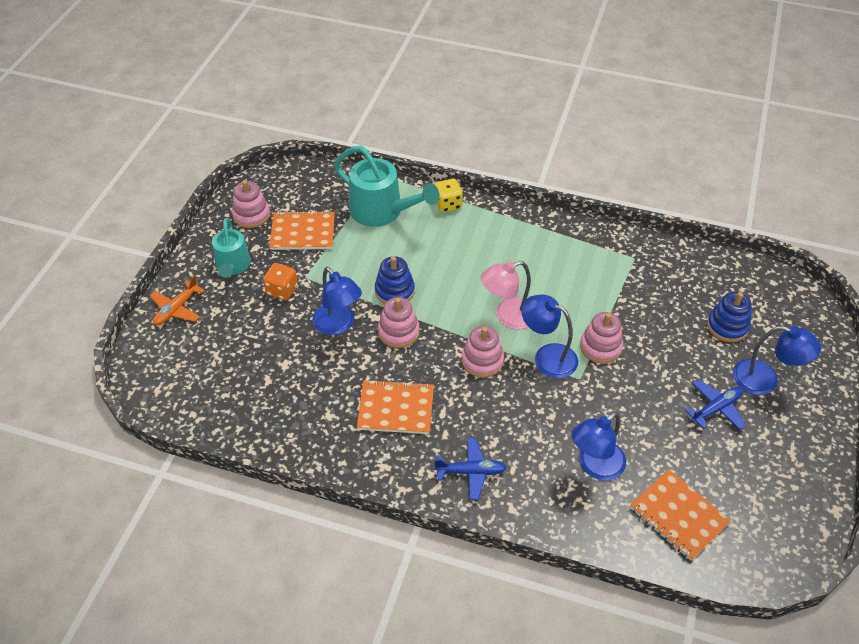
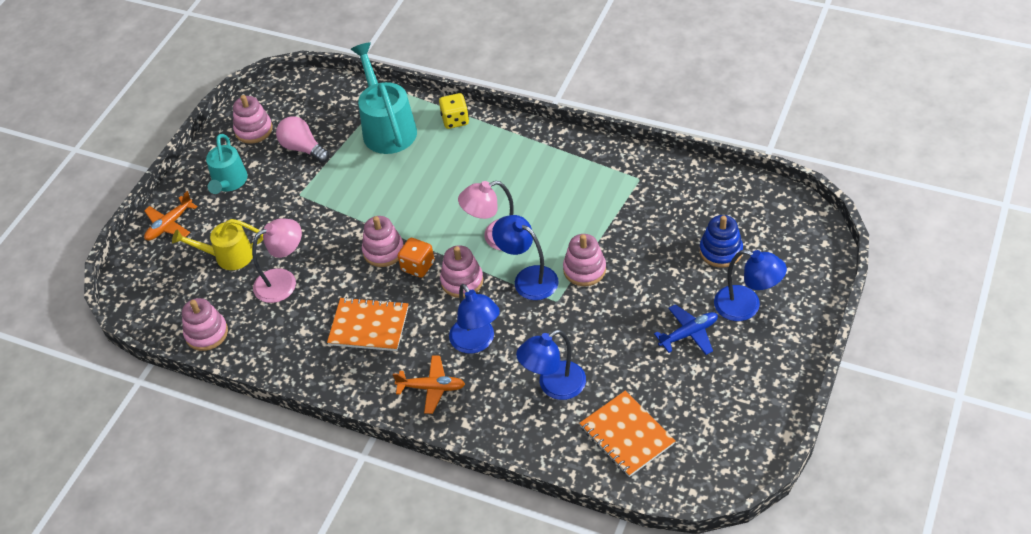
camera: 10 degrees right, 0 degrees up
orange dice [263,263,298,300] -> orange dice moved to [398,238,434,278]
orange notebook [269,211,335,250] -> pink light bulb [276,116,329,163]
blue lamp [312,267,362,335] -> blue lamp moved to [449,284,500,354]
turquoise watering can [334,146,440,227] -> turquoise watering can turned 150 degrees counterclockwise [351,42,417,154]
blue stacking toy [375,256,415,304] -> none
blue plane [434,438,507,500] -> orange plane [393,356,465,414]
none -> yellow watering can [172,219,263,270]
none -> pink stacking toy [182,298,228,351]
none -> pink lamp [252,218,302,303]

